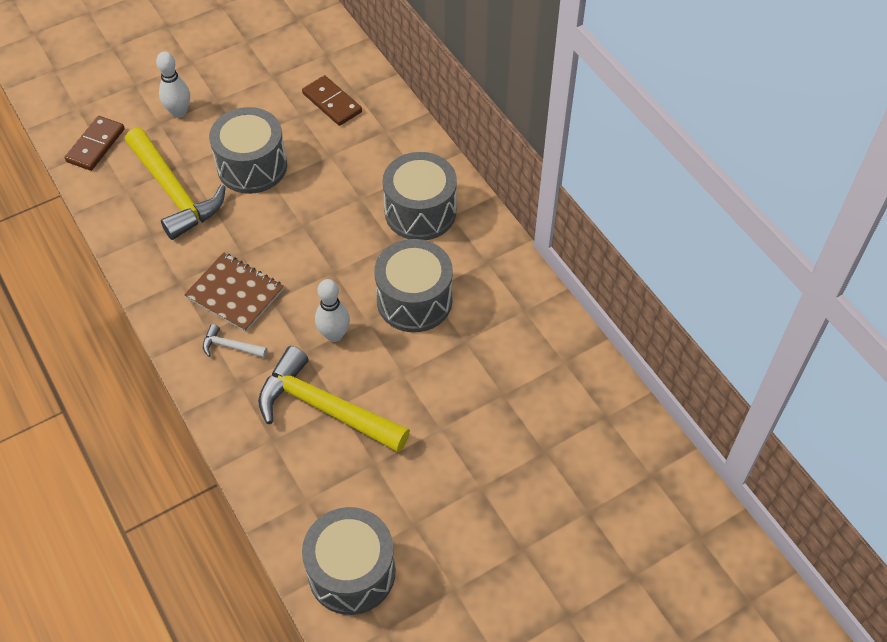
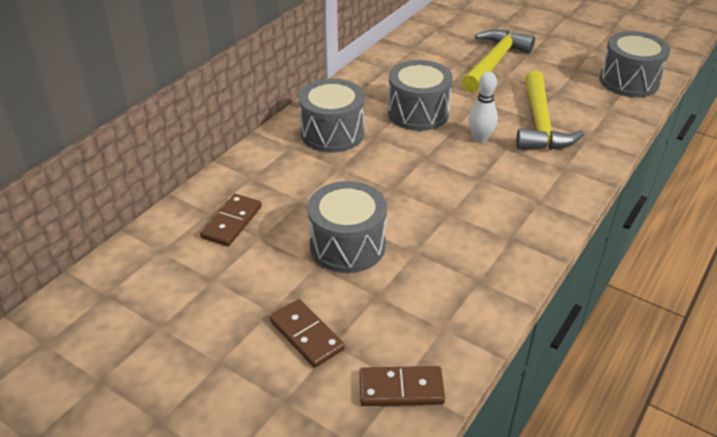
camera: 115 degrees left, 15 degrees down
yellow hammer [125,128,226,240] -> yellow hammer moved to [462,30,535,93]
white bowling pin [156,52,190,118] -> brown domino [270,299,345,368]
brown notebook [184,252,284,332] -> none
white hammer [203,324,267,358] -> none

